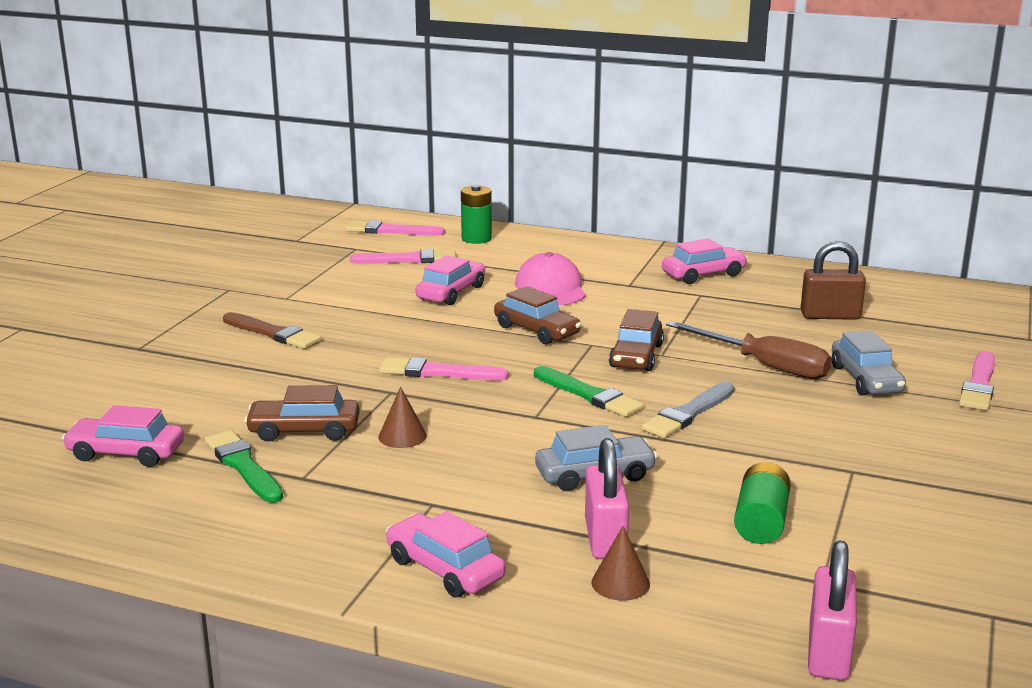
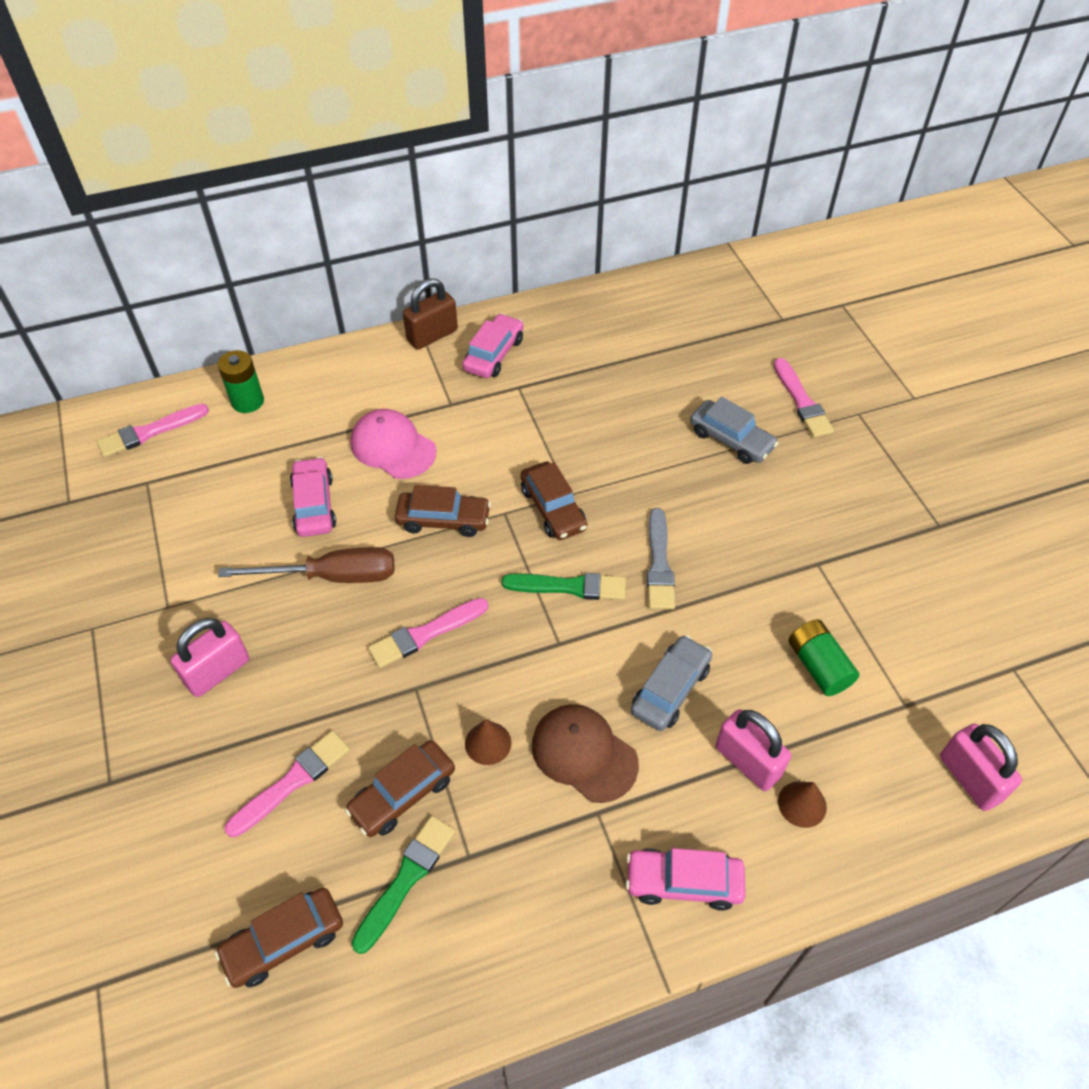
camera: 40 degrees left, 30 degrees up
pink car [62,405,184,467] -> brown car [215,888,343,988]
green brush [205,430,283,503] -> green brush turned 105 degrees clockwise [351,816,455,954]
brown brush [223,312,321,349] -> pink padlock [170,618,249,697]
pink brush [350,249,456,264] -> pink brush moved to [224,731,350,837]
brown screwdriver [666,321,832,379] -> brown screwdriver moved to [218,547,395,583]
brown padlock [801,241,866,320] -> brown padlock moved to [403,278,458,350]
none -> brown cap [532,704,639,803]

